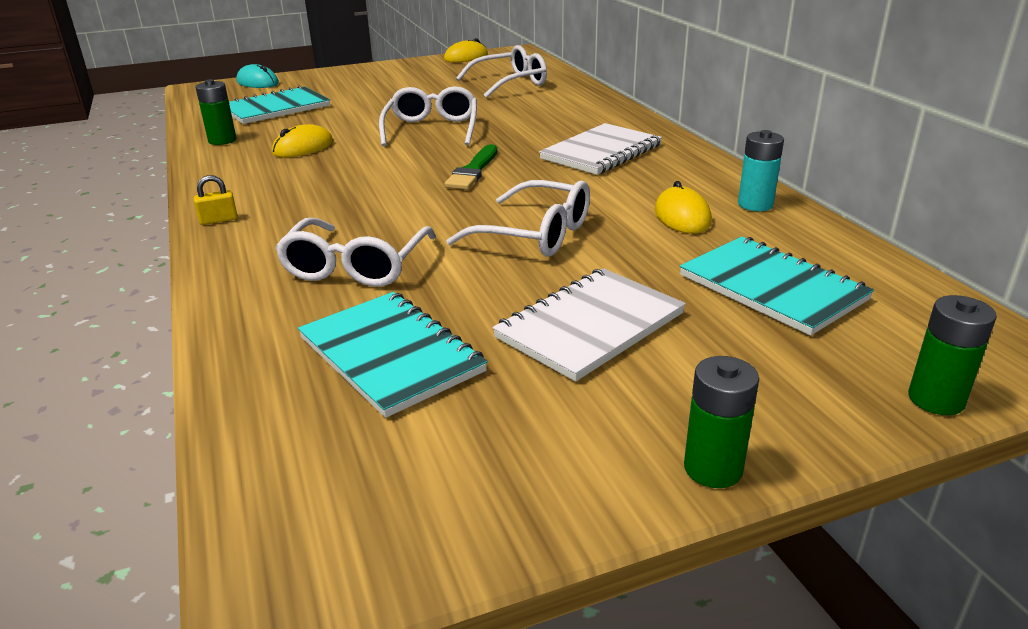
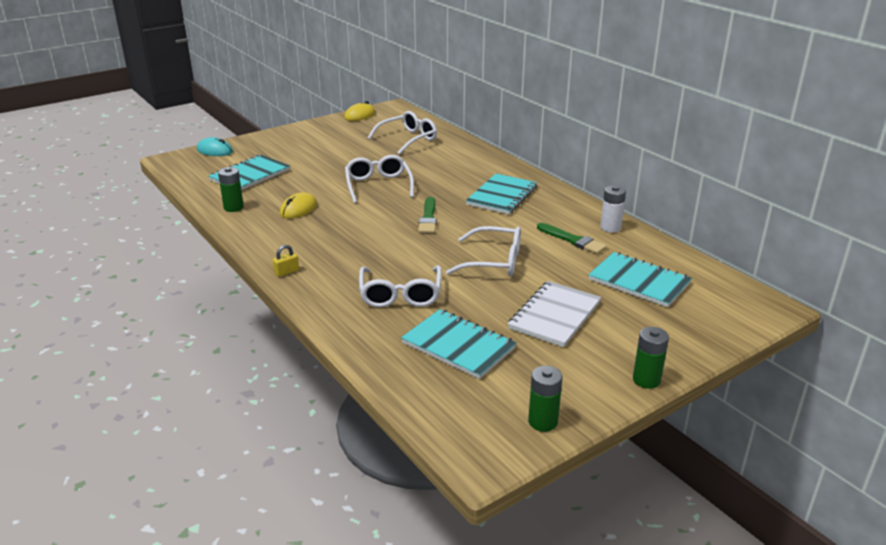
camera: 15 degrees left, 0 degrees up
white notebook [539,123,662,175] -> turquoise notebook [466,173,537,214]
yellow mouse [655,181,712,234] -> green brush [537,223,607,254]
turquoise battery [738,130,784,211] -> white battery [600,186,626,233]
green battery [908,295,997,415] -> green battery moved to [528,366,562,432]

